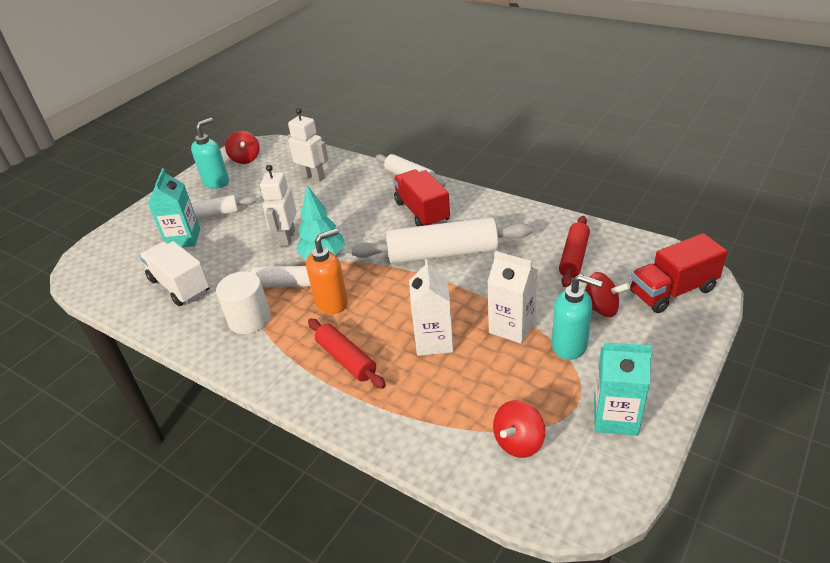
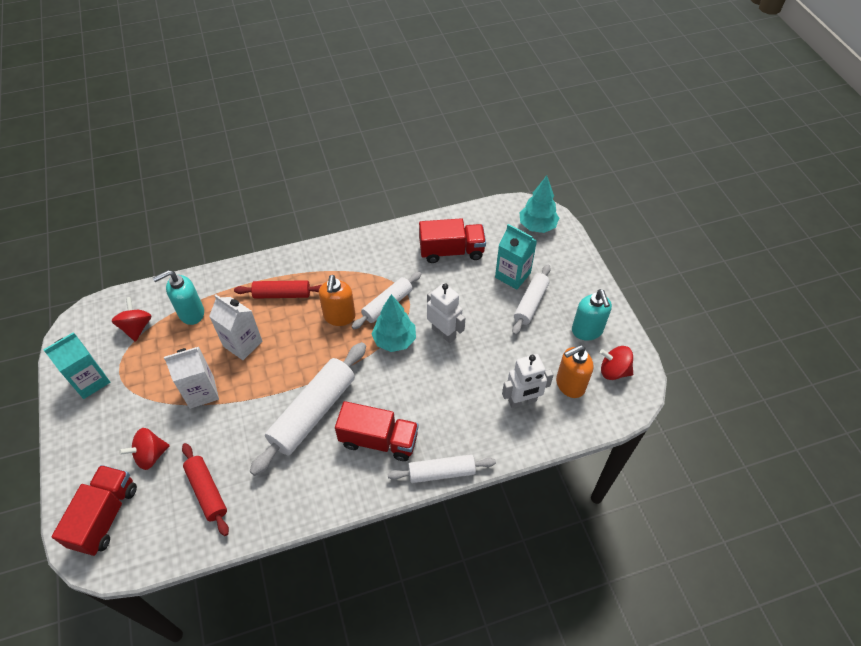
camera: 125 degrees right, 15 degrees up
white truck [140,241,210,306] -> red truck [419,218,486,263]
white cylinder [216,271,271,334] -> none
turquoise soap dispenser [552,274,603,360] -> turquoise soap dispenser moved to [153,270,204,325]
none -> turquoise tree [520,176,559,233]
none -> orange soap dispenser [556,345,594,398]

